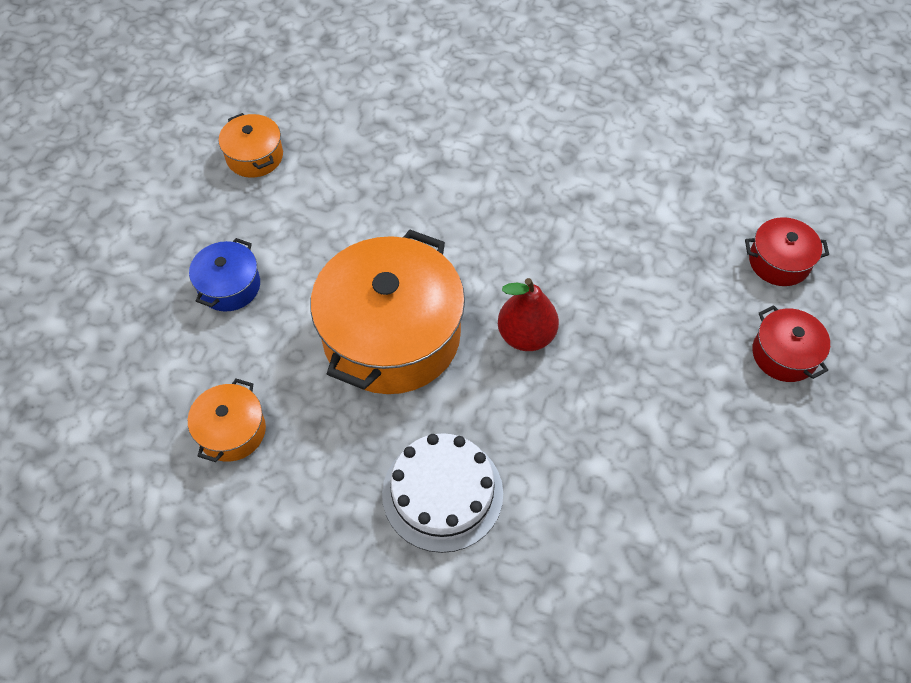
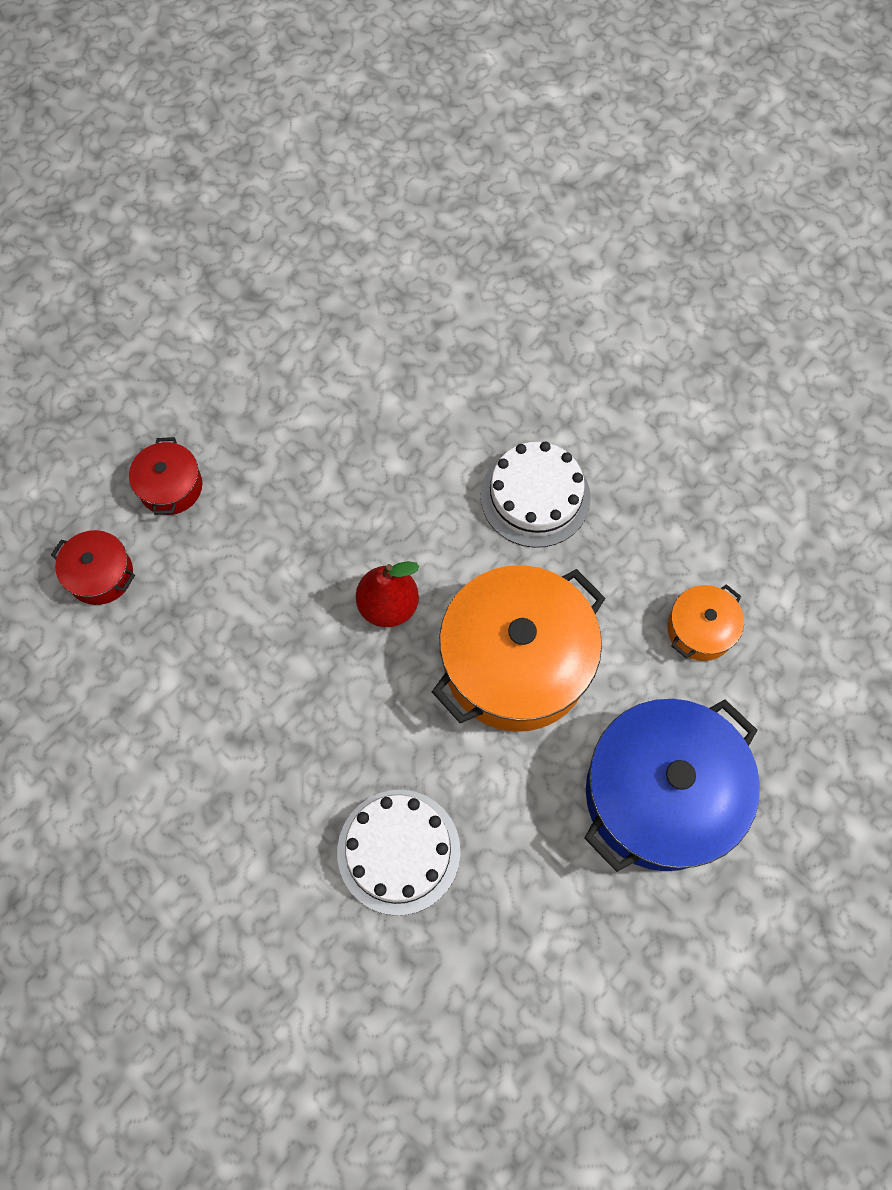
camera: 155 degrees left, 10 degrees up
blue pot [189,238,260,311] -> blue pot [584,699,760,872], size x2.13
orange pot [219,113,283,178] -> none
none -> white cake [337,790,460,916]

